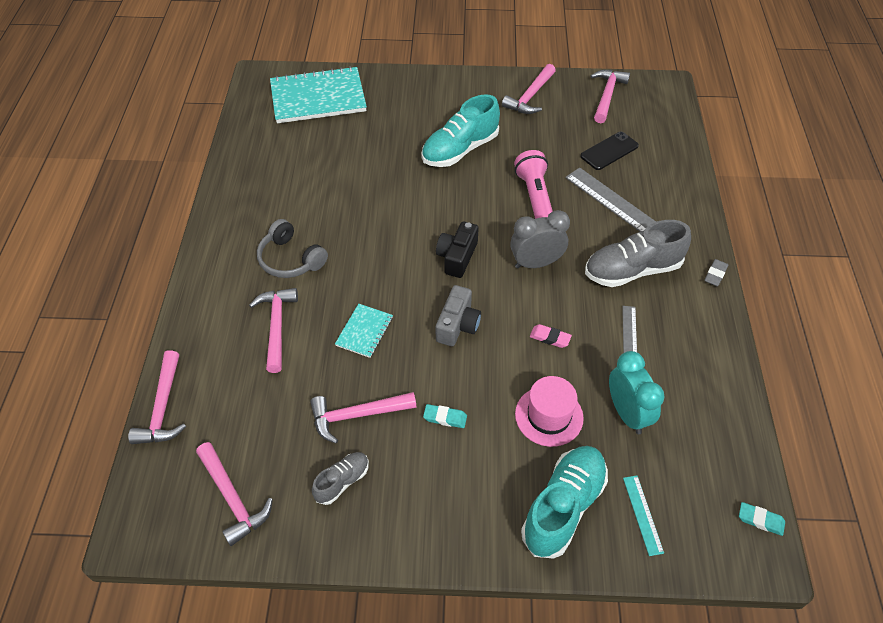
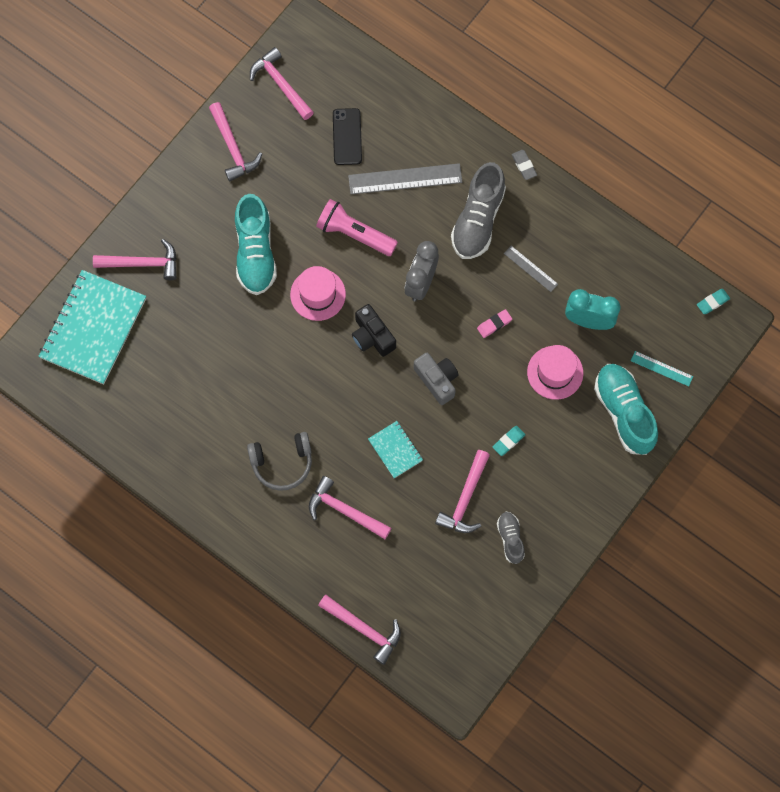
camera: 55 degrees left, 20 degrees up
pink hammer [196,442,273,546] -> pink hammer moved to [93,239,177,280]
none -> pink hat [290,266,346,321]

